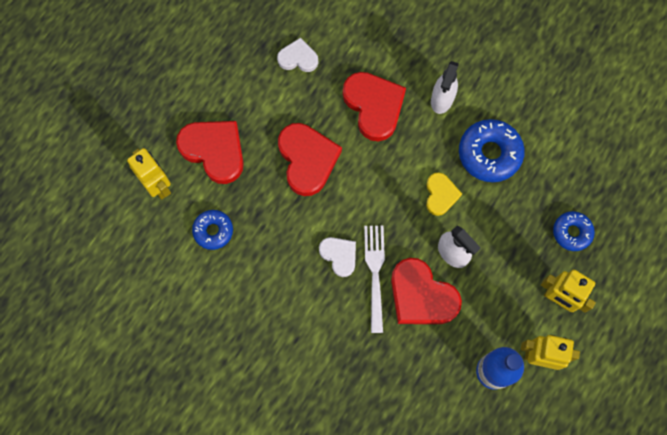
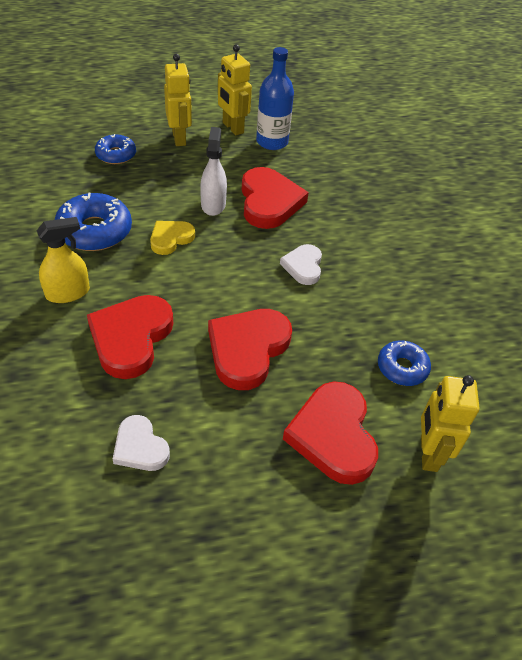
camera: 140 degrees left, 25 degrees down
white fork [364,226,385,333] -> none
white spray bottle [431,61,459,114] -> yellow spray bottle [36,217,90,303]

